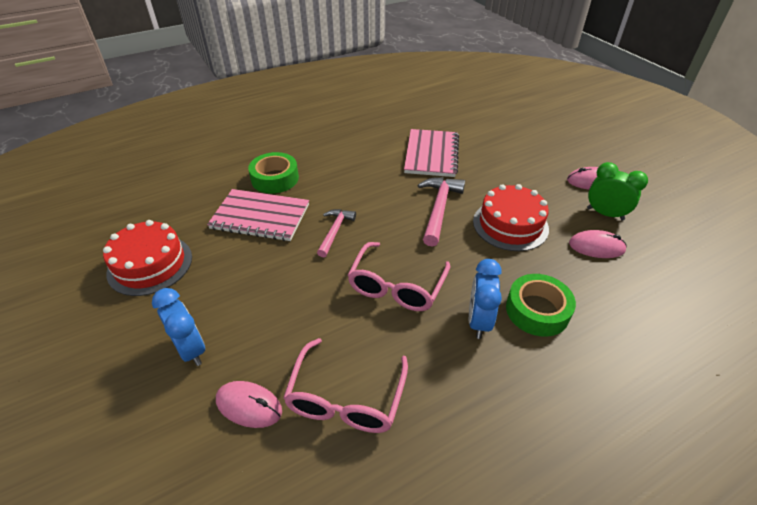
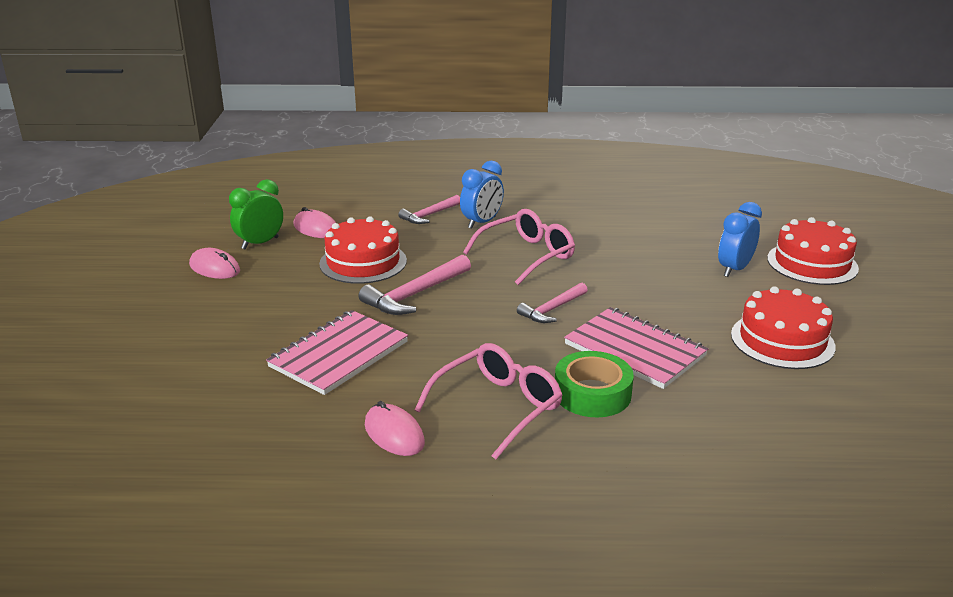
camera: 150 degrees left, 15 degrees down
blue clock [152,288,205,366] -> blue clock turned 45 degrees clockwise [718,202,762,277]
pink mouse [216,381,282,428] -> pink mouse moved to [365,401,425,456]
pink glasses [283,338,408,433] -> pink glasses moved to [415,343,563,460]
green tape [506,274,576,337] -> pink hammer [398,195,460,224]
green clock [587,162,648,220] -> green clock turned 75 degrees clockwise [229,179,283,249]
none -> red cake [767,217,859,285]

